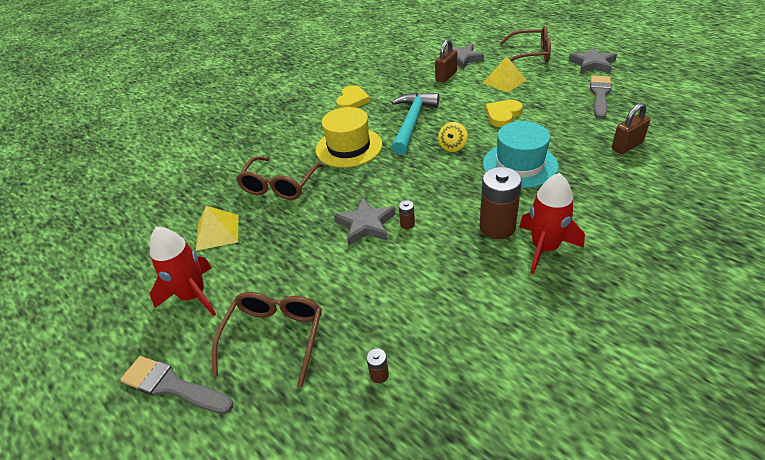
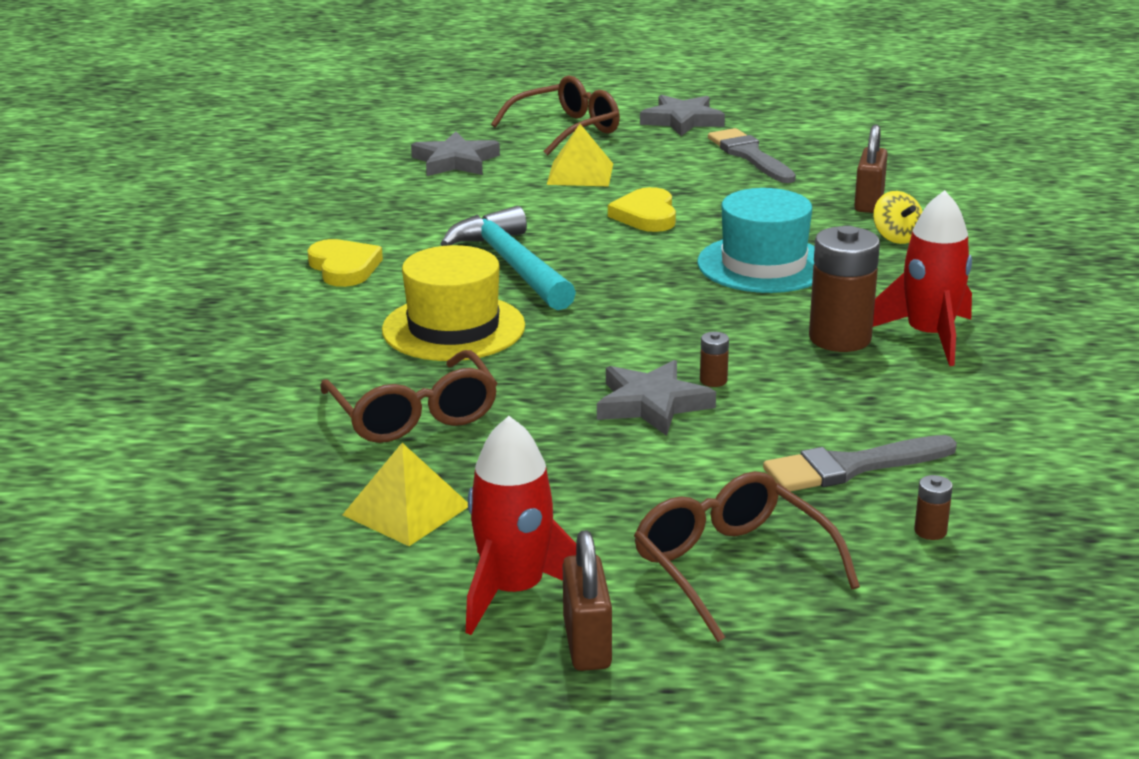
camera: 45 degrees left, 15 degrees down
grey brush [120,356,233,414] -> grey brush moved to [763,435,957,492]
brown padlock [435,39,457,83] -> brown padlock moved to [563,531,612,671]
yellow spinning top [438,122,468,152] -> yellow spinning top moved to [873,191,923,244]

